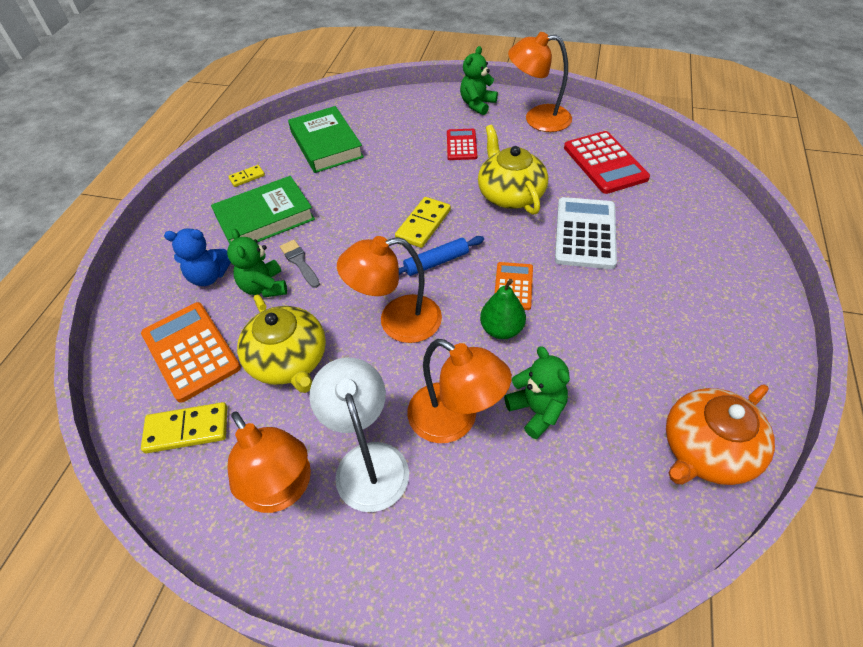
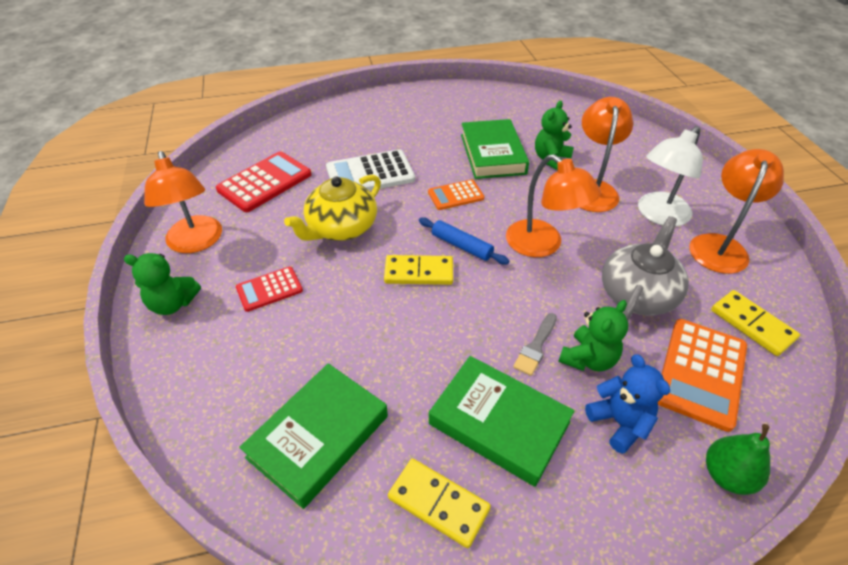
camera: 120 degrees left, 5 degrees down
yellow domino [228,165,265,187] -> yellow domino [388,458,491,548], size x1.73
yellow teapot [237,295,326,393] -> grey teapot [602,216,689,321]
green pear [480,279,526,339] -> green pear moved to [706,424,770,495]
orange teapot [666,384,775,485] -> none
none -> green book [461,119,529,179]

